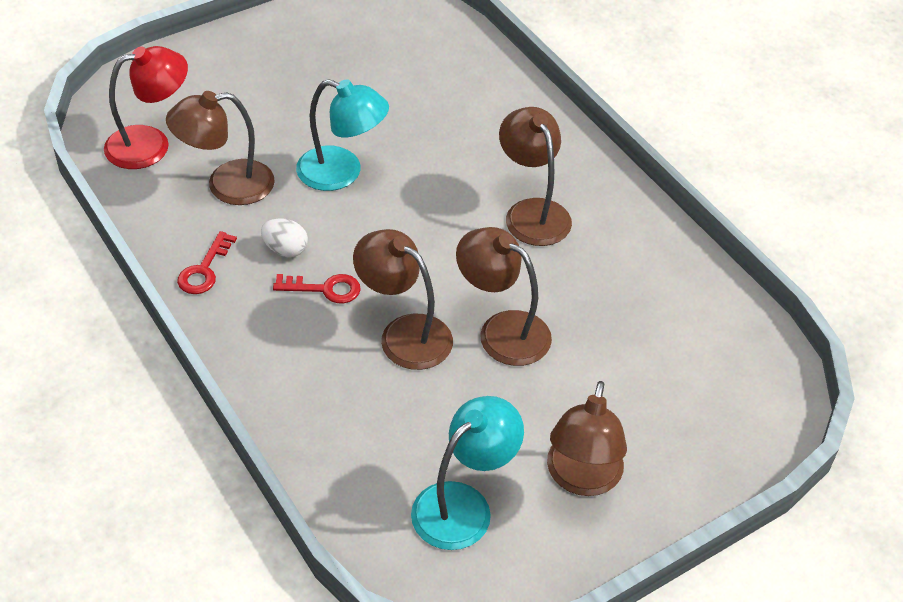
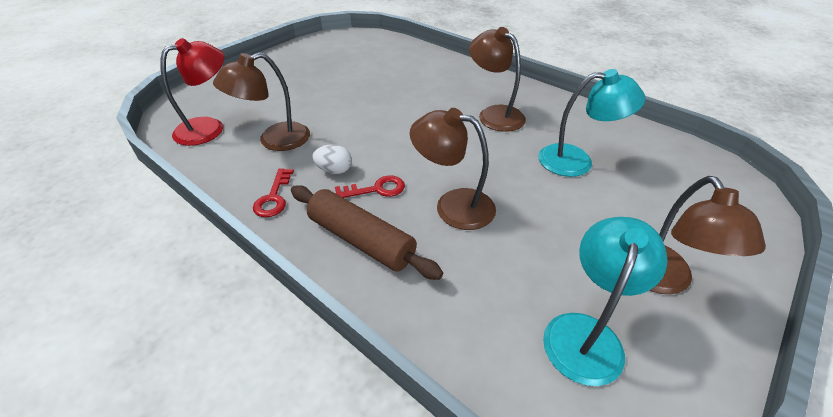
camera: 15 degrees left, 5 degrees down
turquoise lamp [296,79,389,191] -> turquoise lamp moved to [538,69,646,177]
brown lamp [456,227,552,366] -> none
none -> brown rolling pin [291,185,443,280]

